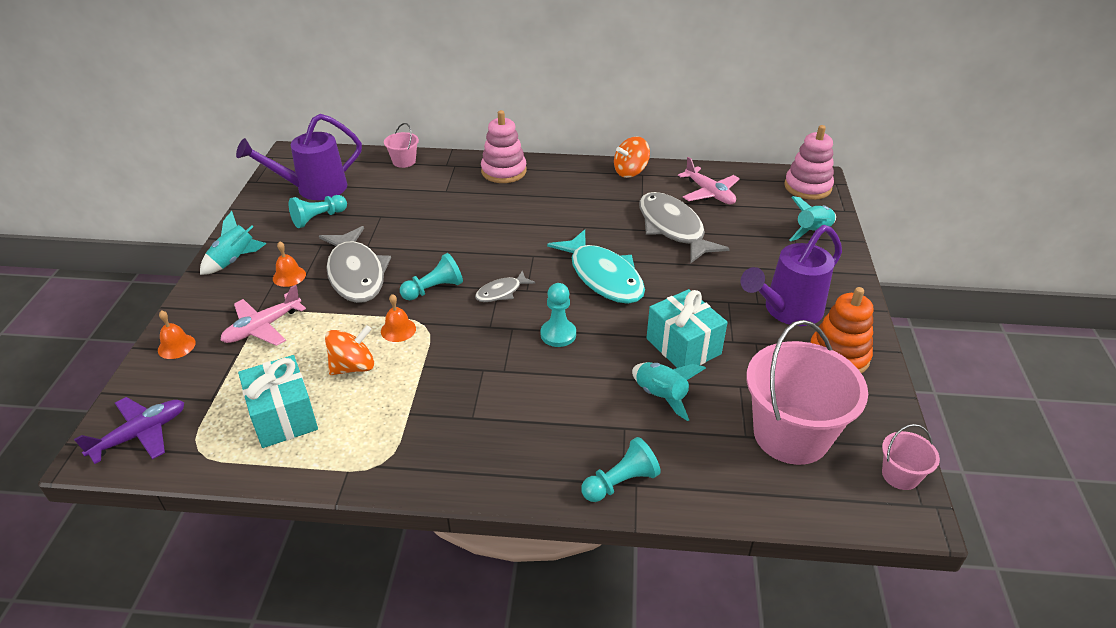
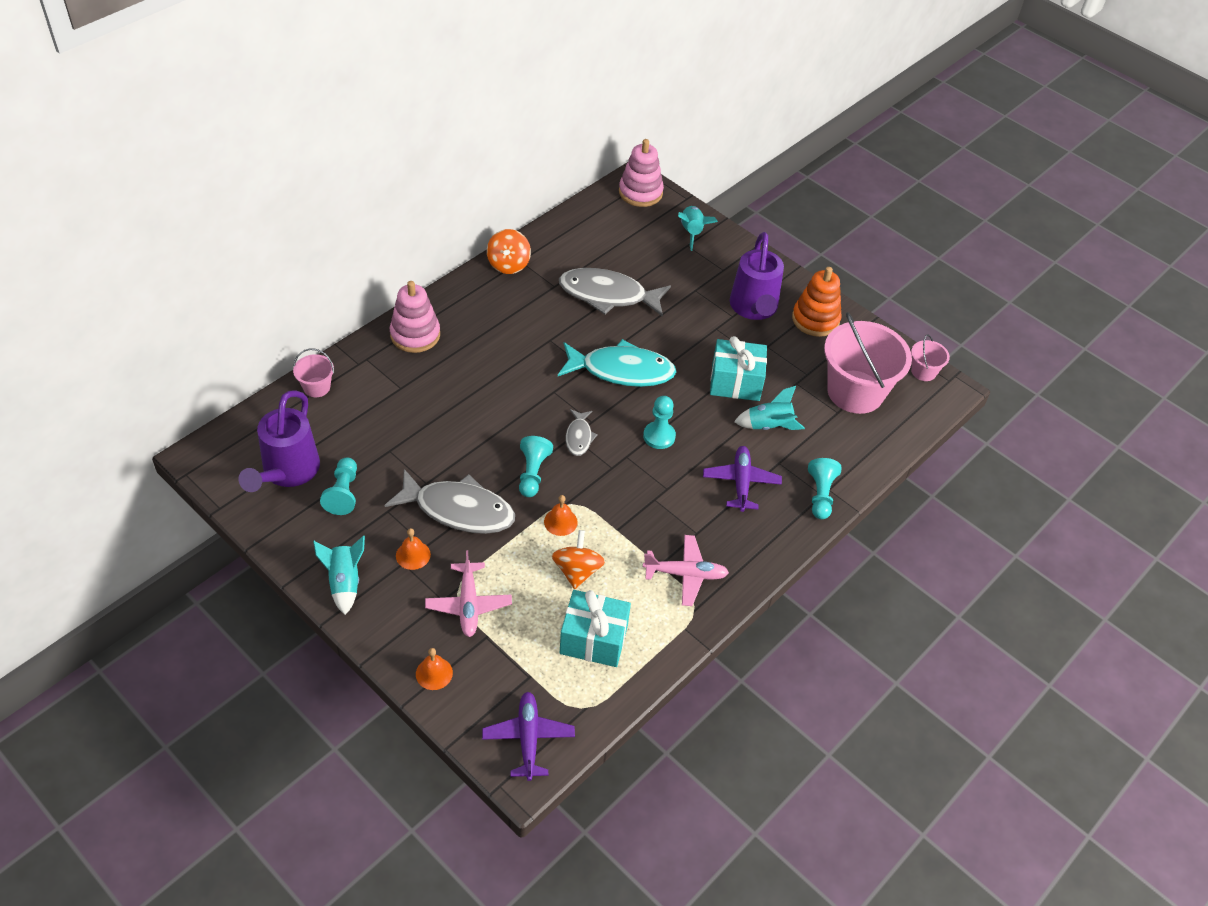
camera: 55 degrees left, 10 degrees up
pink plane [678,157,740,204] -> pink plane moved to [643,535,729,606]
none -> purple plane [703,446,782,512]

